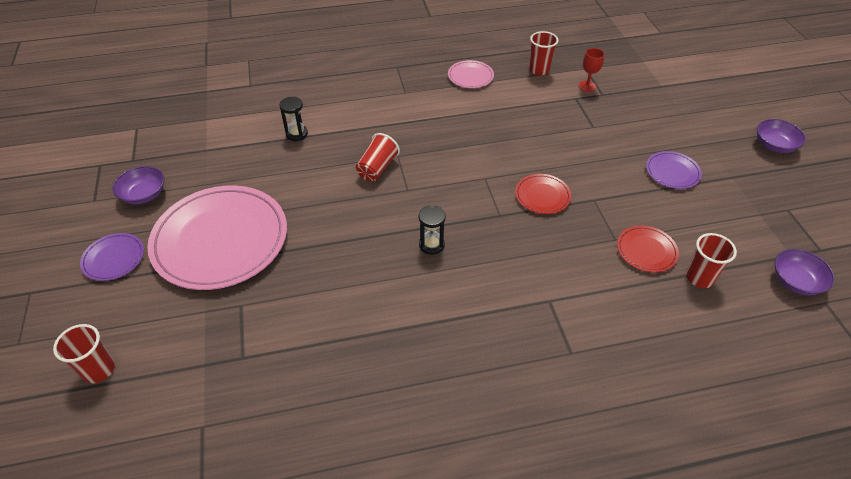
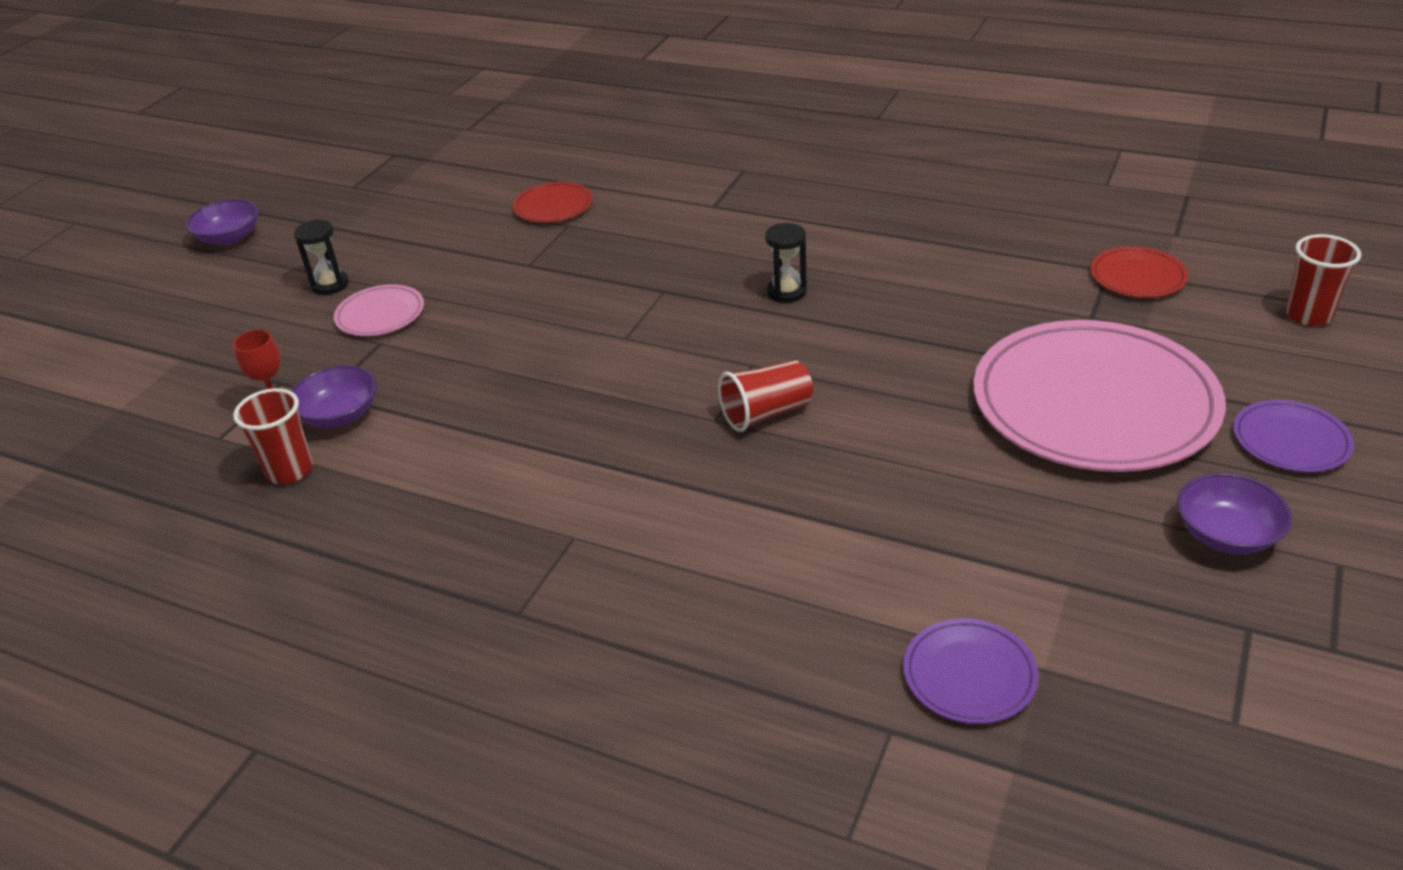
camera: 140 degrees left, 10 degrees down
black hourglass [279,97,308,141] -> black hourglass moved to [294,219,349,295]
pink plate [448,60,494,88] -> pink plate moved to [334,284,424,336]
red plate [515,174,571,214] -> red plate moved to [1090,246,1188,298]
purple plate [646,151,702,189] -> purple plate moved to [903,618,1039,724]
red cup [686,233,737,288] -> none
purple bowl [774,249,835,295] -> purple bowl moved to [291,365,377,428]

